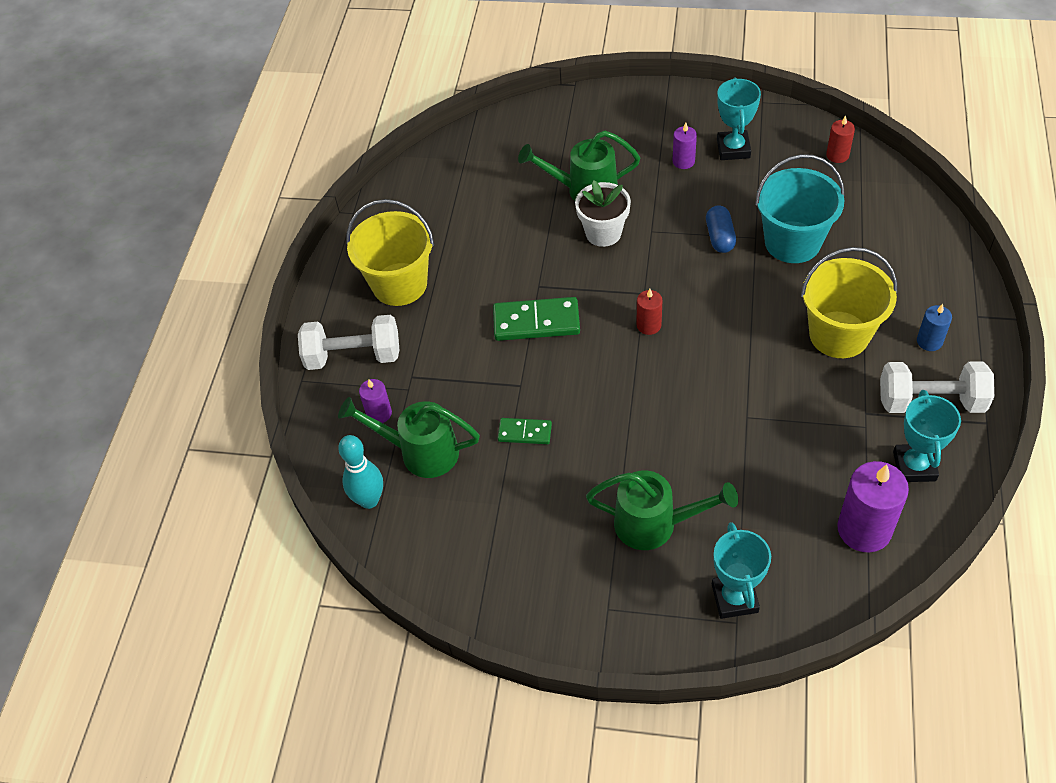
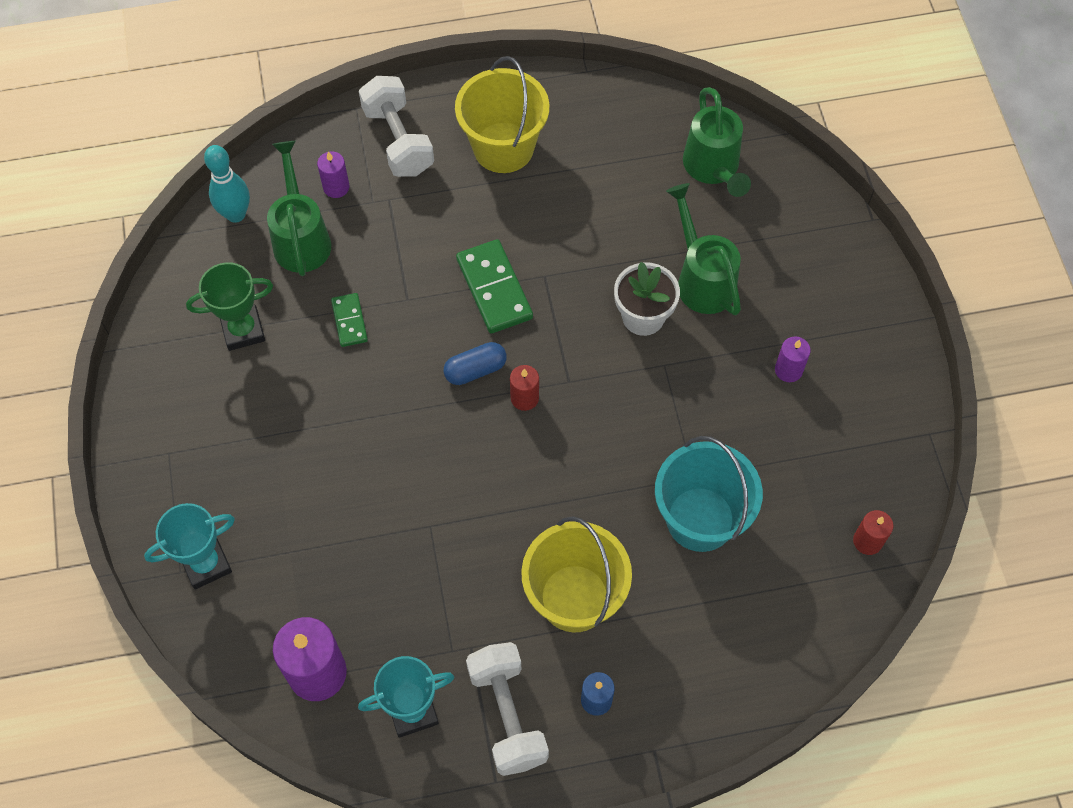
camera: 65 degrees right, 10 degrees up
green watering can [586,470,738,550] -> green watering can moved to [683,87,751,197]
blue capsule [706,206,736,253] -> blue capsule moved to [443,342,507,385]
turquoise trophy [717,77,761,160] -> none
none -> green trophy [186,262,273,351]

